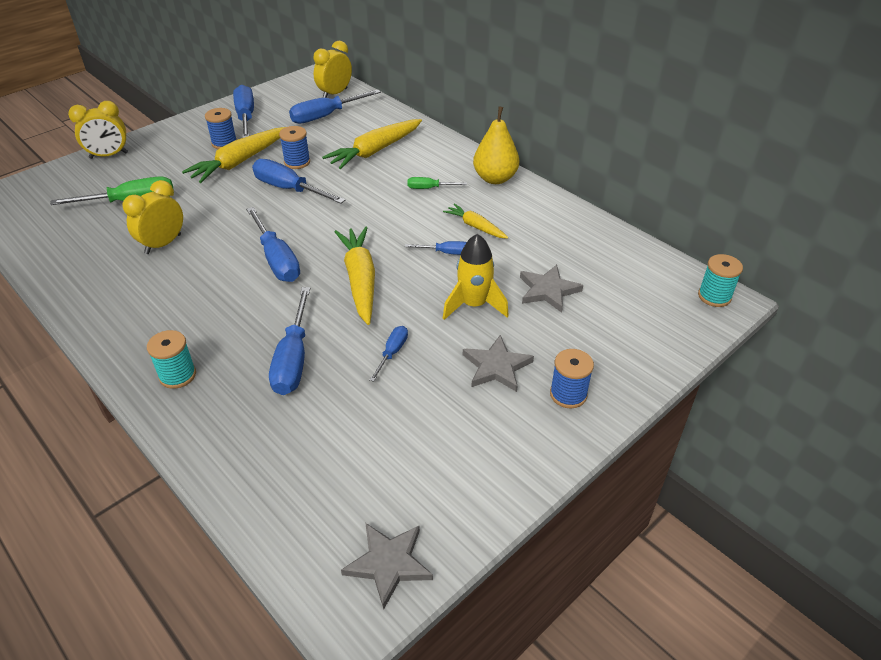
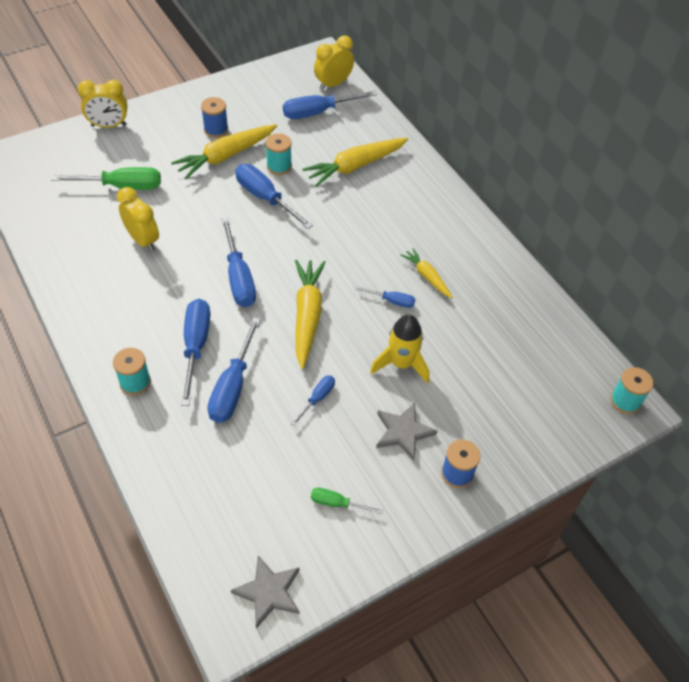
camera: 10 degrees right, 10 degrees up
yellow clock [122,180,183,254] -> yellow clock turned 90 degrees clockwise [117,187,159,252]
blue screwdriver [233,85,254,138] -> blue screwdriver moved to [181,299,210,406]
blue spool [279,126,310,169] -> turquoise spool [265,133,292,175]
green screwdriver [408,177,467,189] -> green screwdriver moved to [311,488,383,514]
yellow pear [473,107,519,184] -> none
grey star [520,265,583,313] -> none

